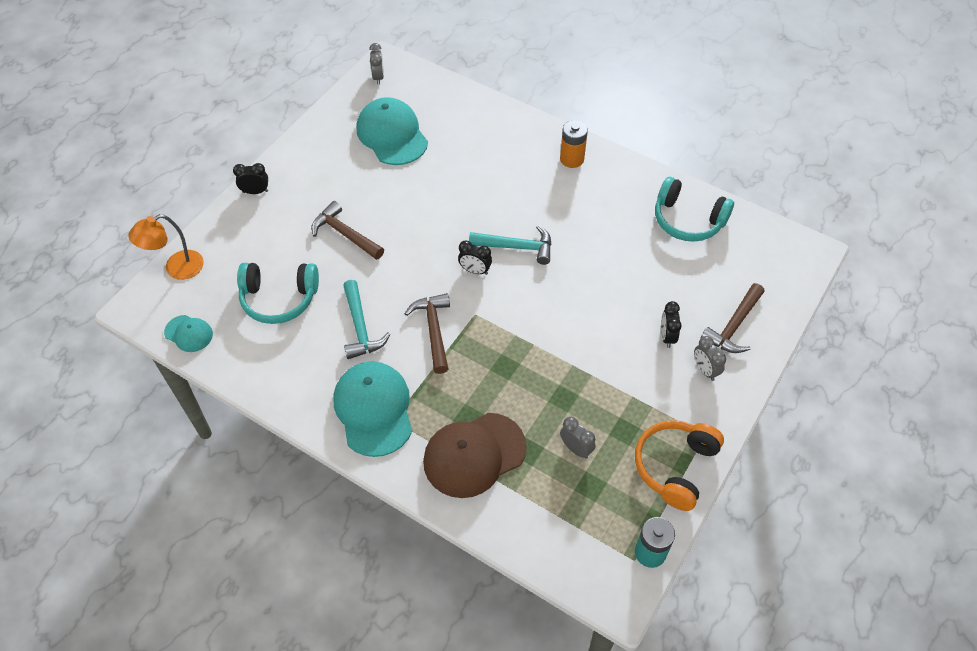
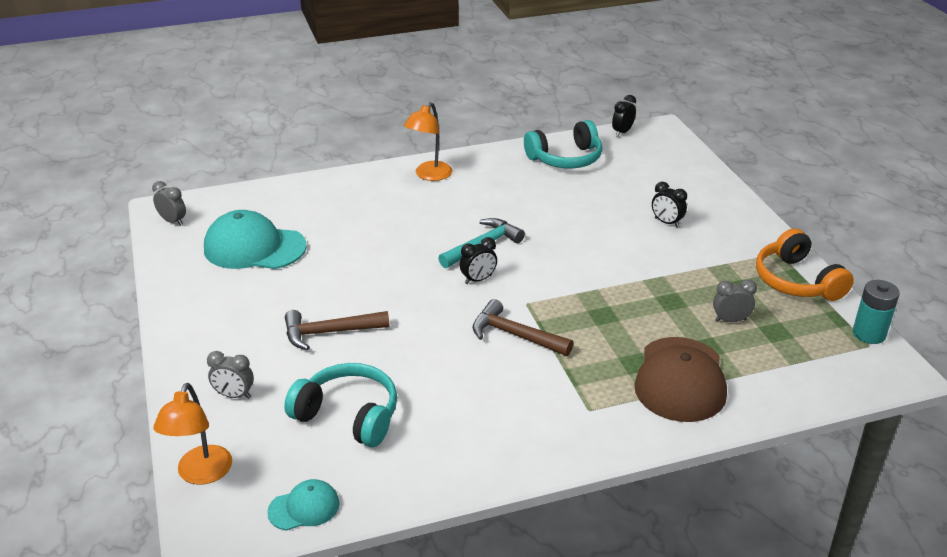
camera: 50 degrees left, 20 degrees down
black clock [233,163,268,194] -> black clock moved to [612,95,636,137]
turquoise headphones [237,263,319,324] -> turquoise headphones turned 105 degrees counterclockwise [284,363,397,447]
turquoise cap [333,361,412,457] -> none
turquoise hammer [343,280,390,359] -> none
orange battery [560,120,588,168] -> orange lamp [404,102,452,181]
grey clock [694,336,726,381] -> grey clock moved to [207,351,254,399]
brown hammer [700,283,764,353] -> none

